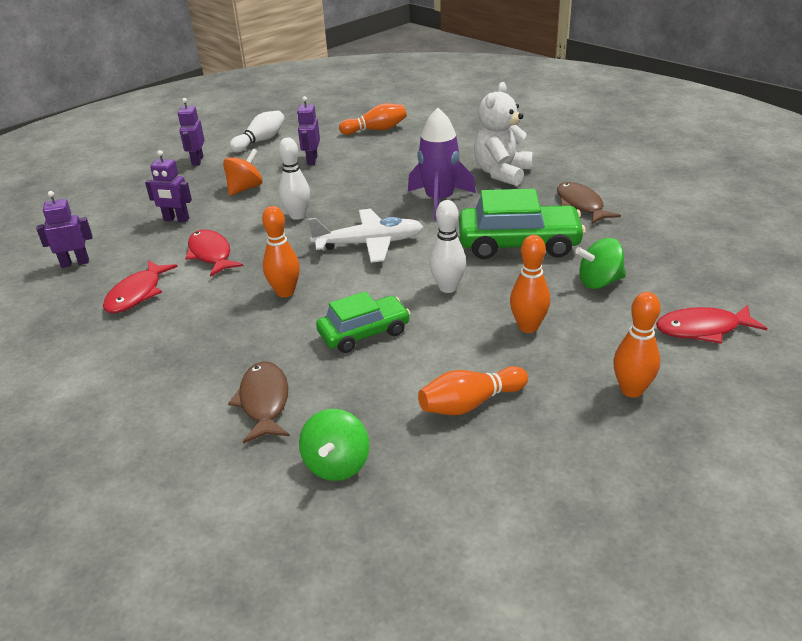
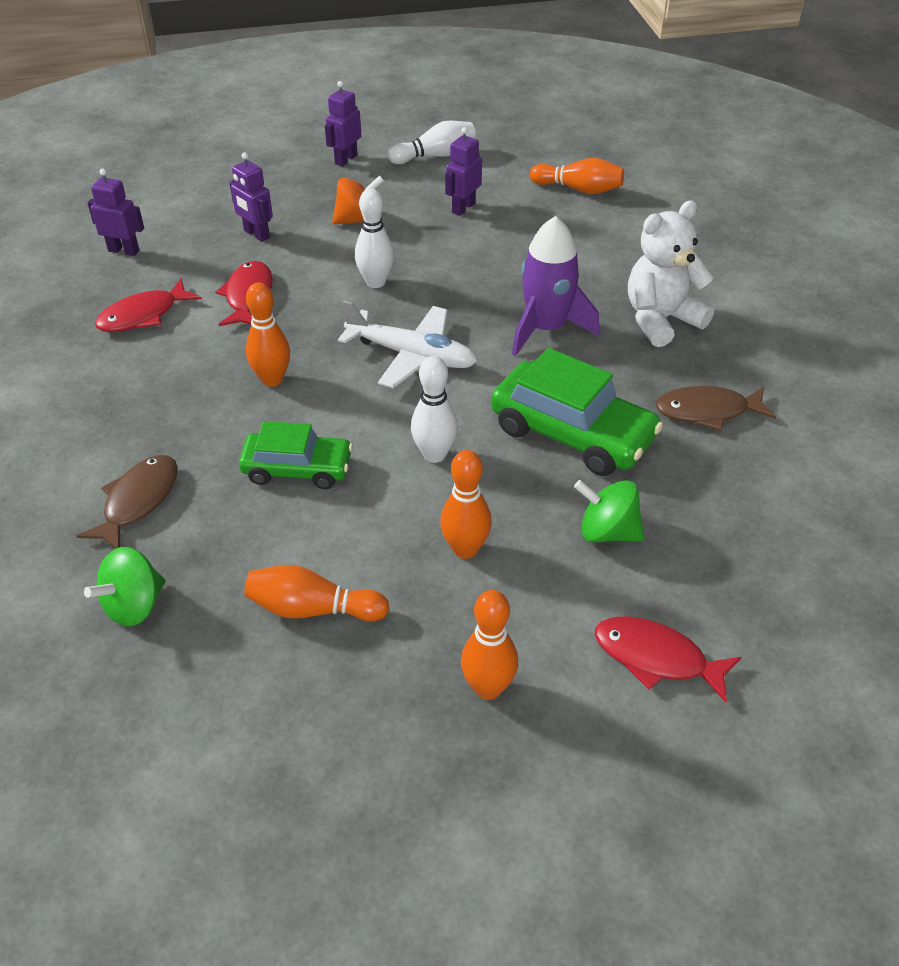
camera: 30 degrees right, 10 degrees up
brown fish [557,182,621,224] -> brown fish turned 105 degrees counterclockwise [656,386,776,431]

